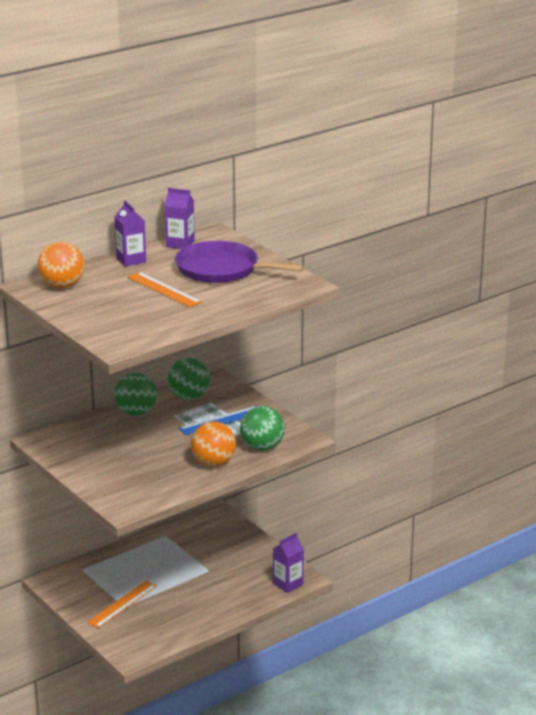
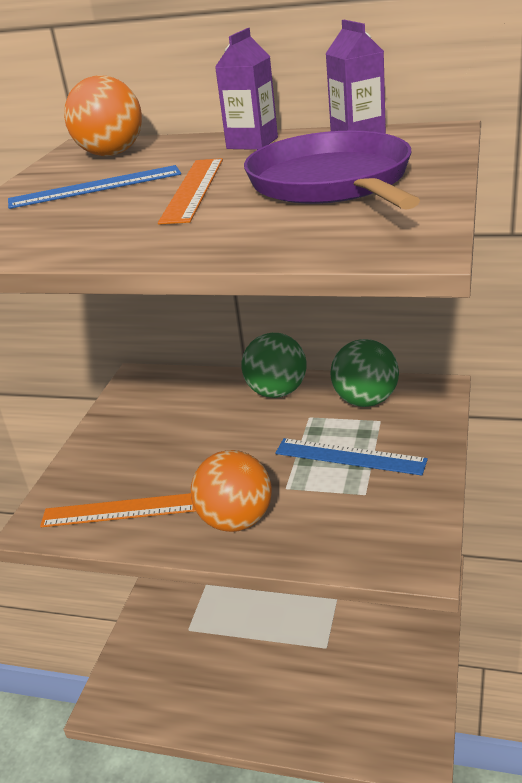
camera: 55 degrees right, 5 degrees up
orange ruler [87,581,157,628] -> orange ruler moved to [40,493,196,527]
green ball [240,406,285,451] -> none
purple carton [273,533,304,593] -> none
none -> blue ruler [8,165,181,209]

